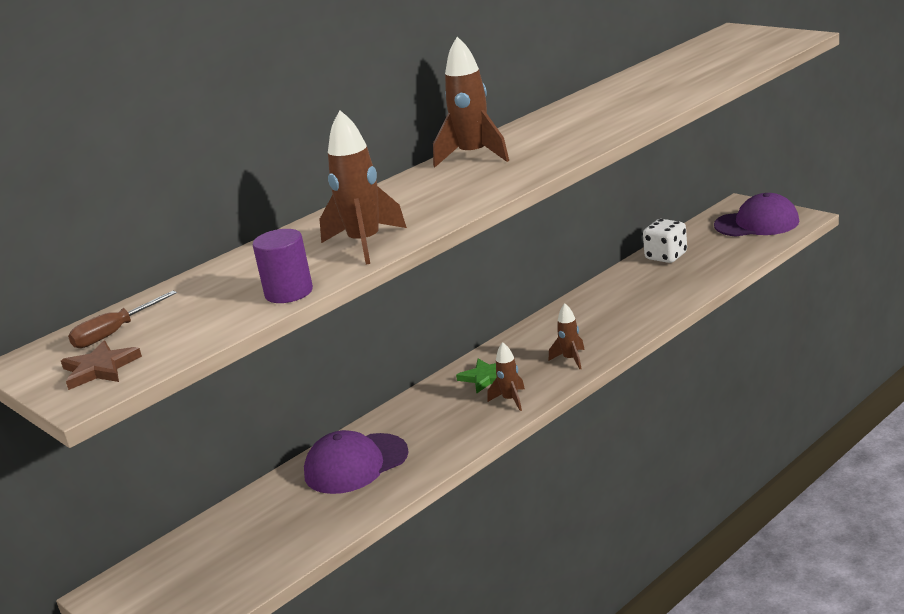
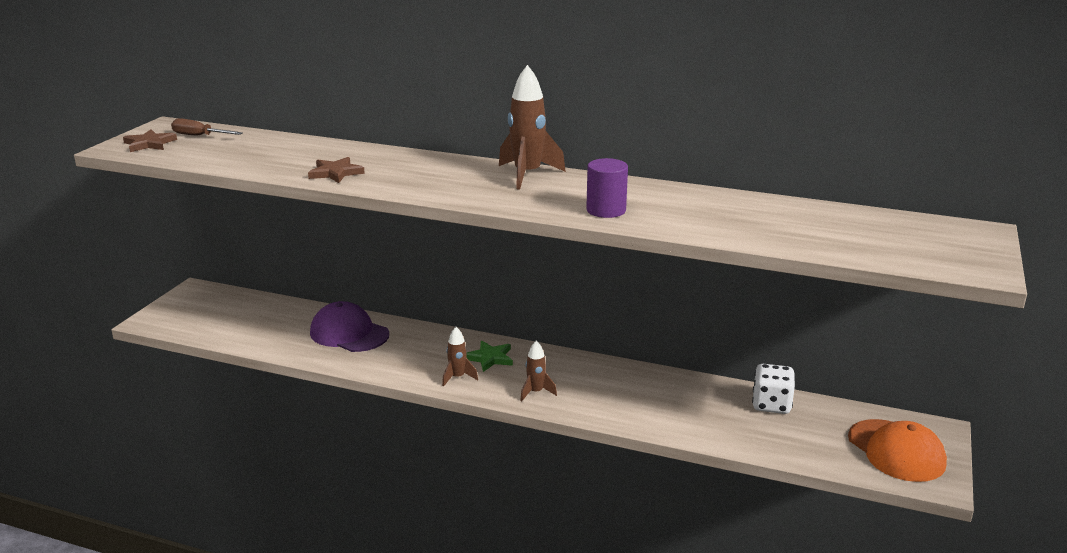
camera: 60 degrees right, 0 degrees up
purple cylinder [253,229,313,303] -> purple cylinder moved to [586,158,628,218]
brown rocket [319,110,407,264] -> brown star [308,157,365,183]
purple cap [714,193,799,237] -> orange cap [848,419,947,482]

